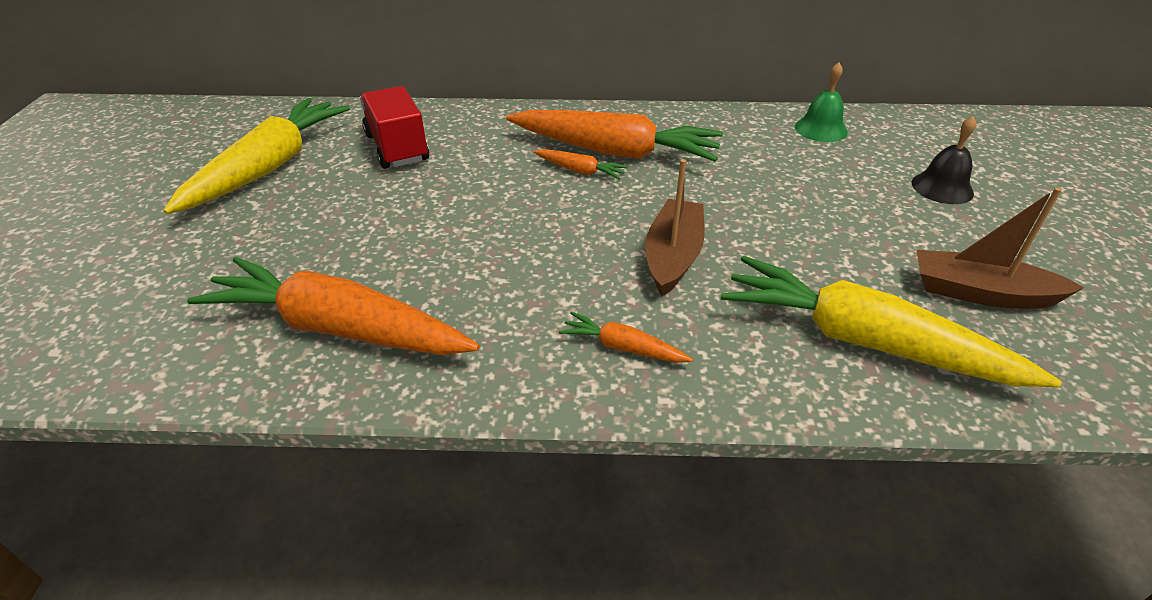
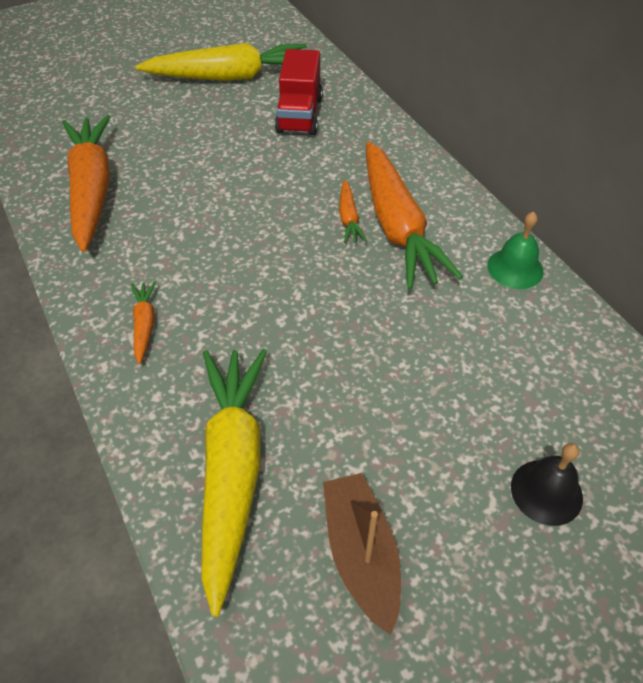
camera: 60 degrees right, 10 degrees up
red truck [360,86,429,169] -> red truck turned 150 degrees clockwise [275,49,323,135]
brown boat [645,159,705,296] -> none
green bell [795,62,848,142] -> green bell moved to [487,212,544,289]

